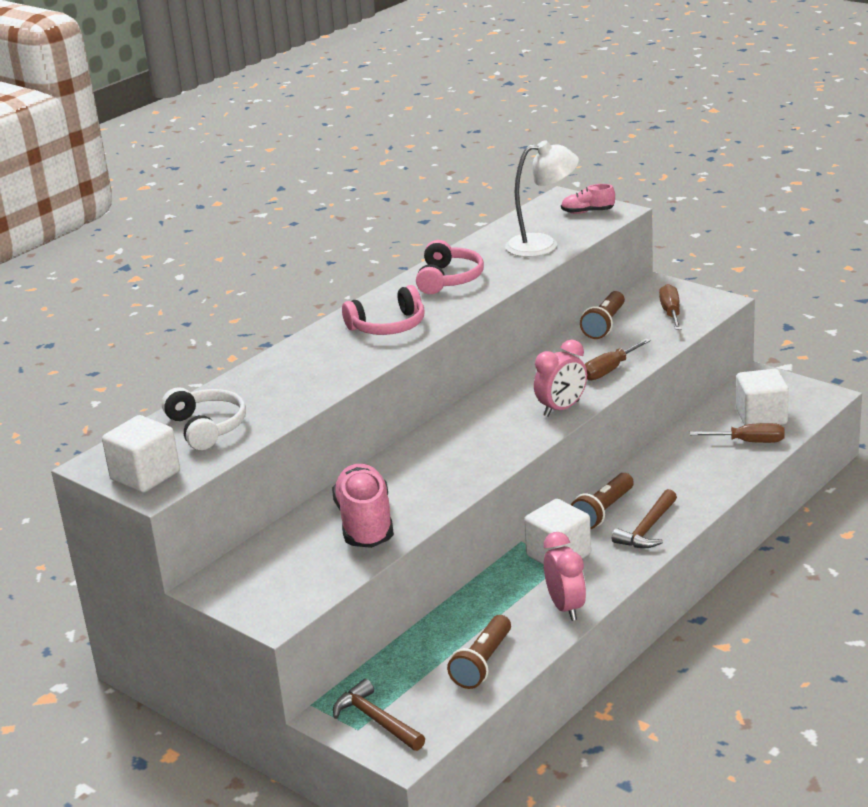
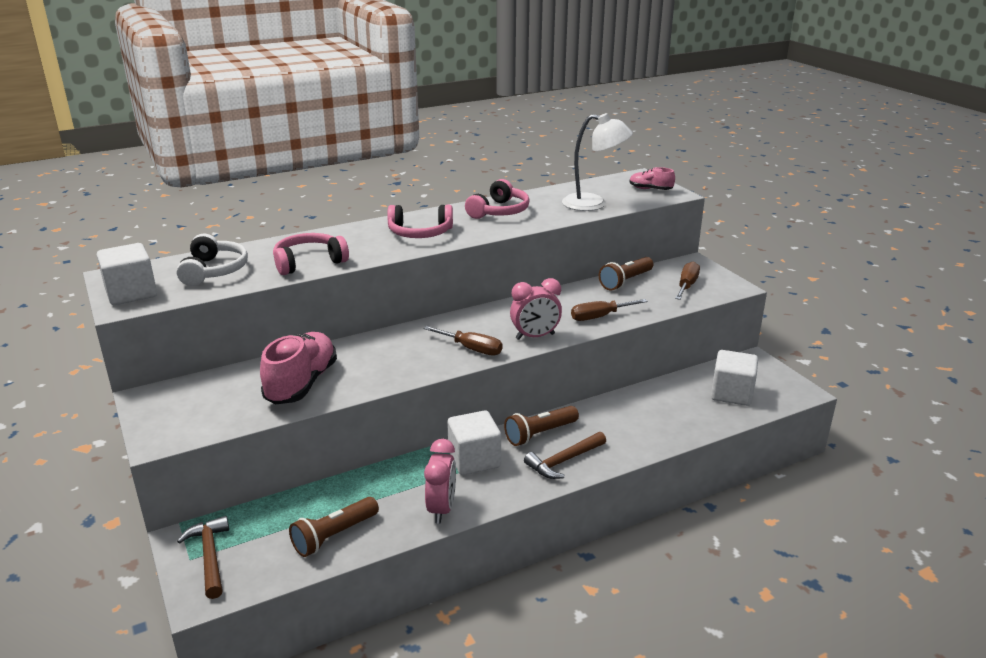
camera: 20 degrees right, 0 degrees up
brown screwdriver [690,423,785,443] -> brown screwdriver moved to [424,326,502,356]
none -> pink headphones [273,233,349,275]

